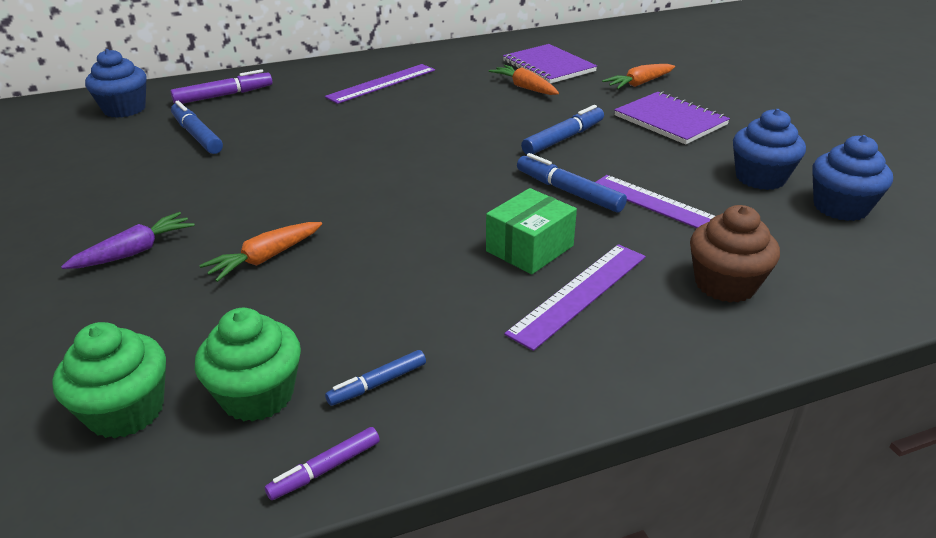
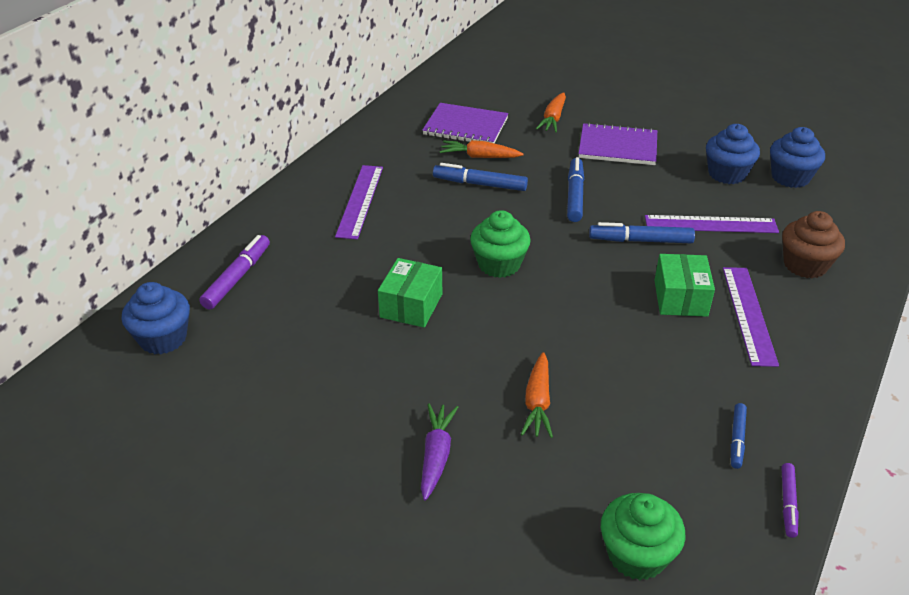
camera: 40 degrees left, 5 degrees up
blue marker [171,101,223,154] -> blue marker moved to [433,163,528,191]
green cupcake [195,308,301,422] -> green cupcake moved to [470,210,531,278]
none -> green box [378,258,442,328]

